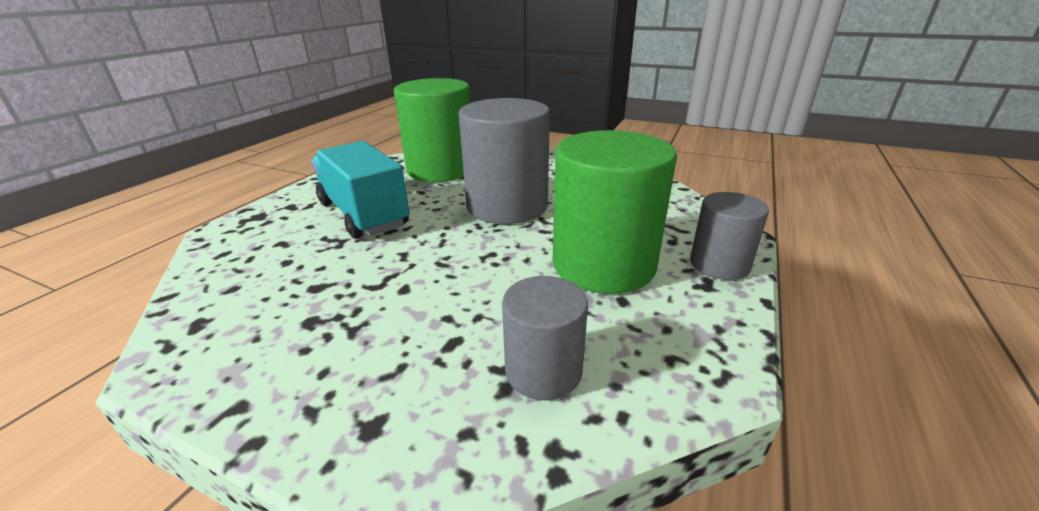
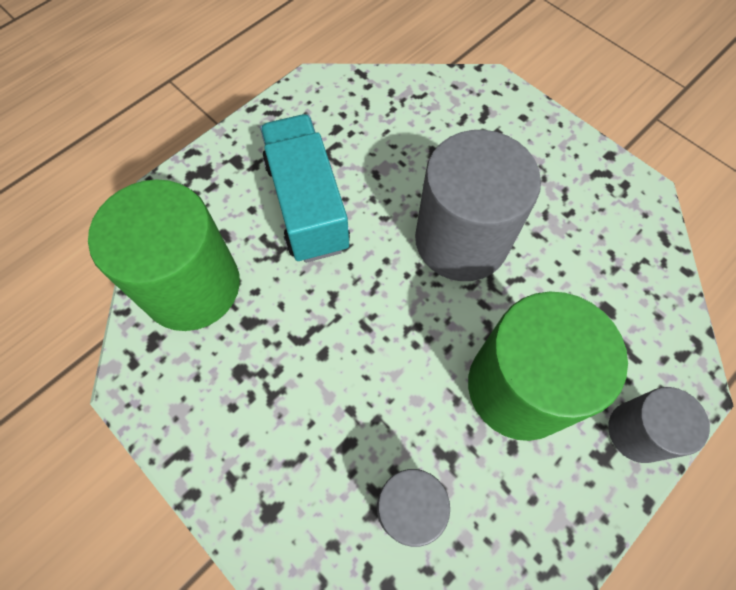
camera: 20 degrees right, 35 degrees up
green cylinder [394,78,471,182] -> green cylinder moved to [88,179,240,331]

